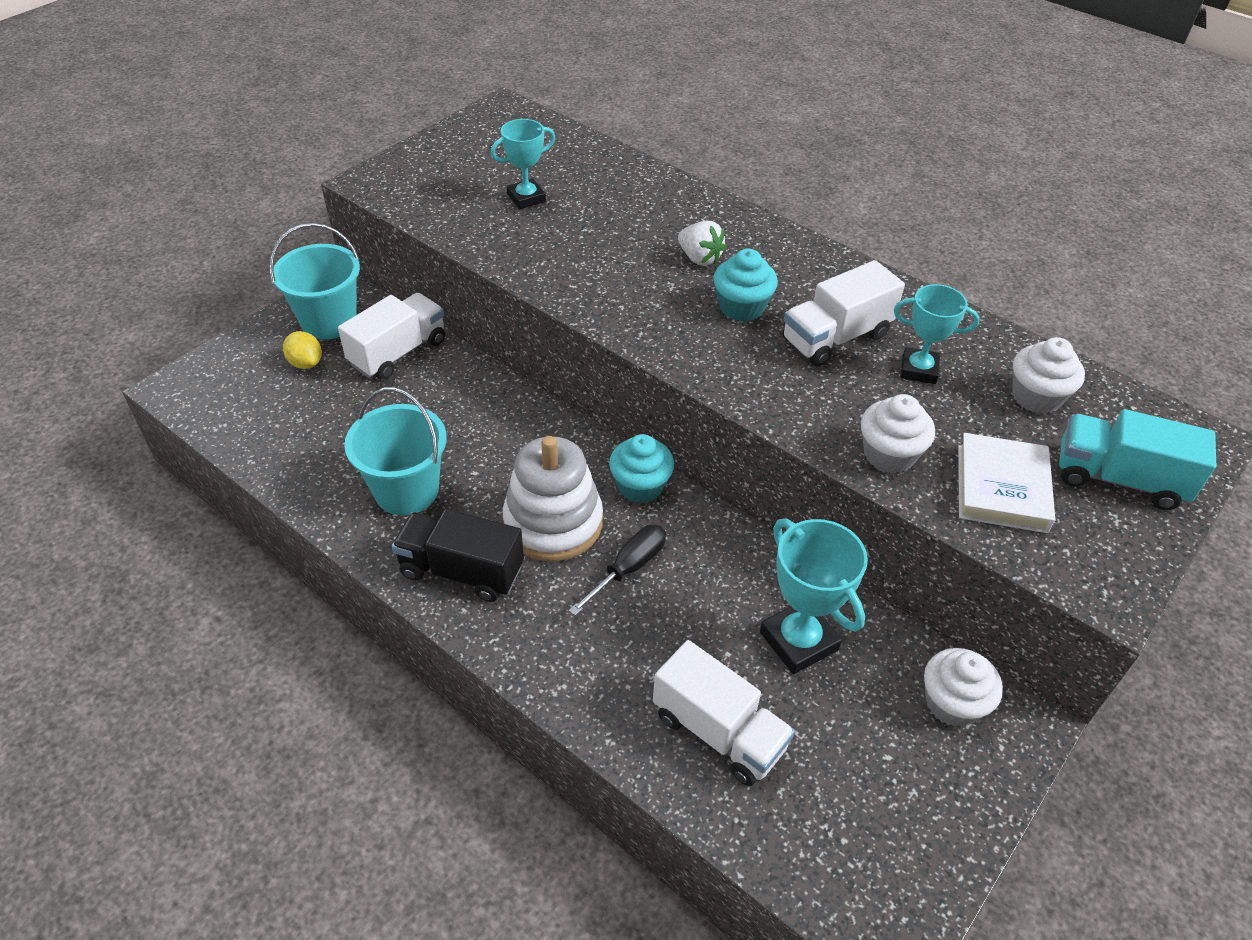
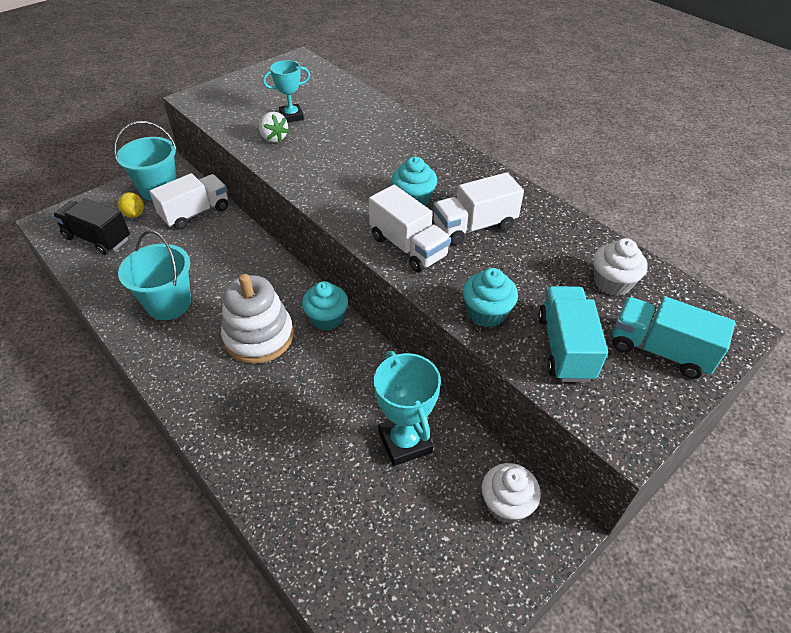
camera: 10 degrees right, 0 degrees up
black truck [392,509,524,602] -> black truck moved to [52,198,130,255]
black screwdriver [569,525,666,616] -> none
white truck [653,640,795,786] -> white truck moved to [369,185,451,272]
white strawberry [678,221,726,266] -> white strawberry moved to [259,111,289,143]
white cupcake [861,394,935,473] -> turquoise cupcake [463,268,518,327]
turquoise trophy [894,284,980,384] -> none
white book [958,433,1055,533] -> turquoise truck [538,286,608,382]

